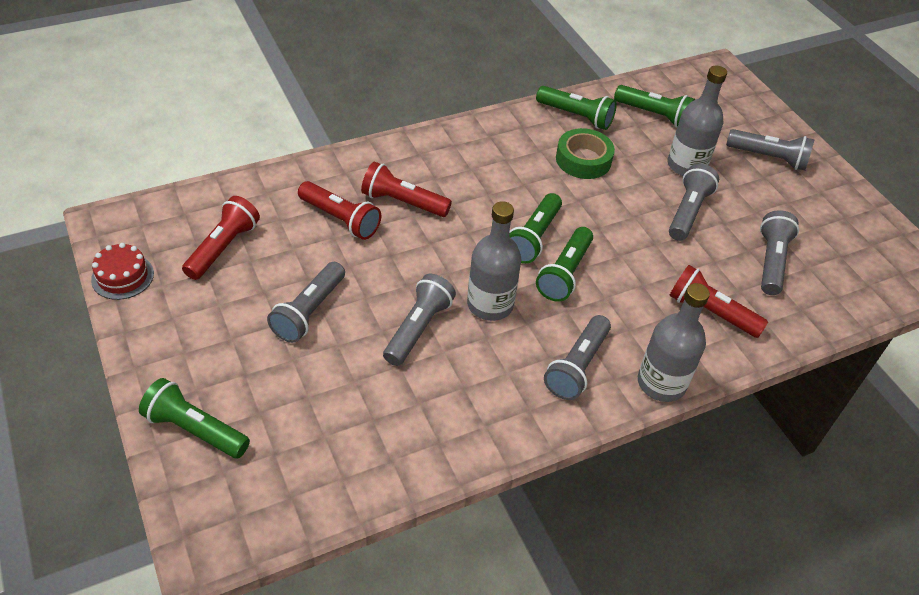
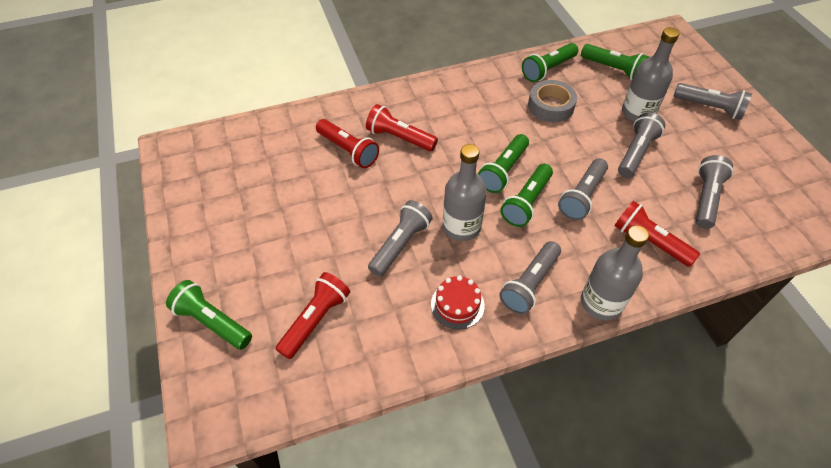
camera: 10 degrees right, 5 degrees up
red cake [91,243,154,300] -> red cake moved to [431,276,485,329]
red flashlight [182,196,260,280] -> red flashlight moved to [276,272,350,359]
grey flashlight [267,262,345,343] -> grey flashlight moved to [558,158,608,220]
green flashlight [536,86,617,130] -> green flashlight turned 105 degrees clockwise [522,43,578,82]
green tape [556,128,615,179] -> grey tape [528,80,577,122]

